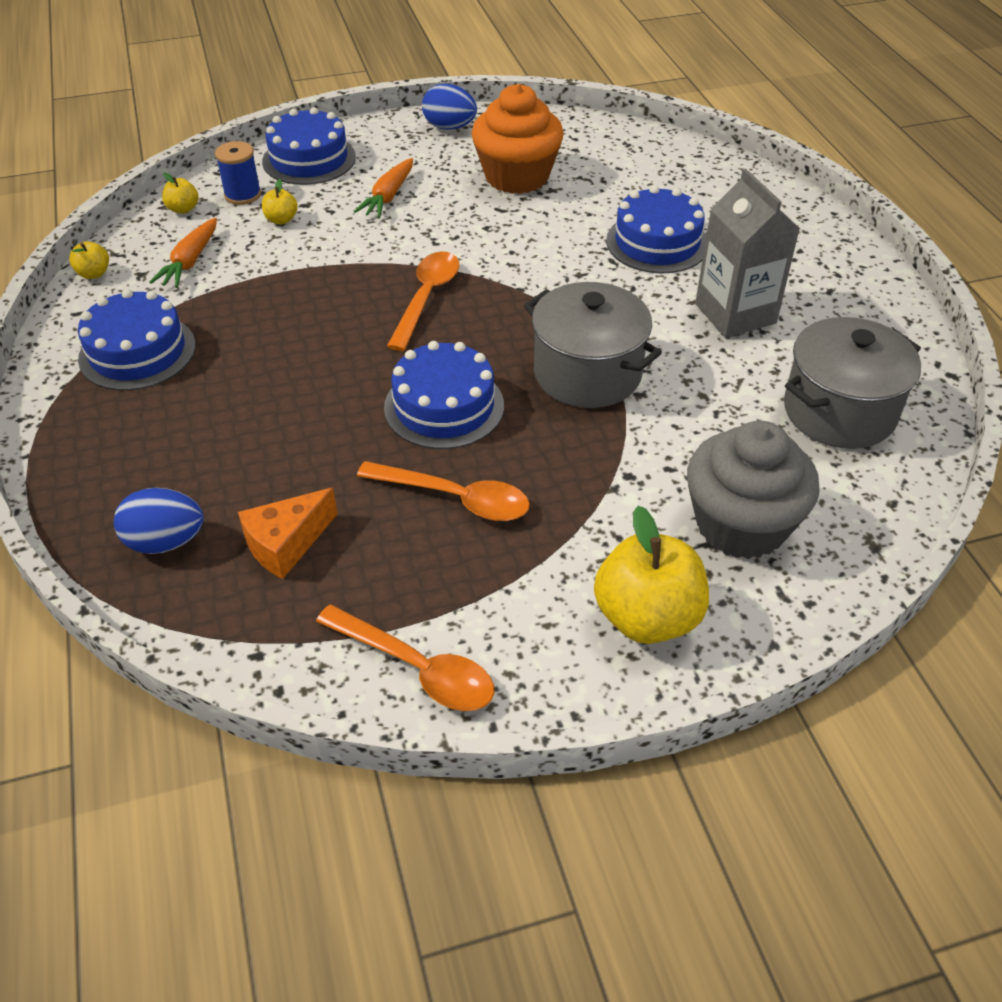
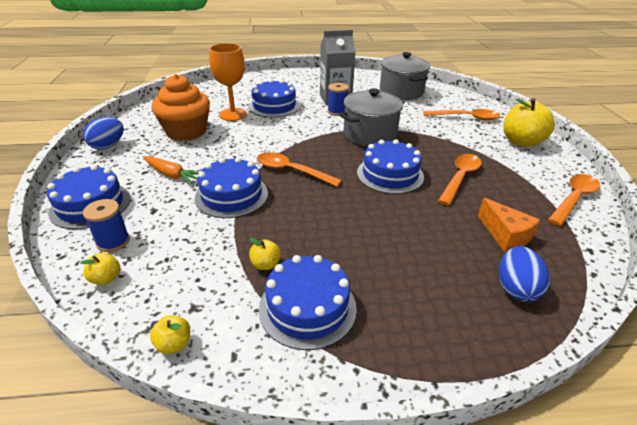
camera: 80 degrees left, 10 degrees down
orange carrot [149,218,217,288] -> none
yellow apple [262,179,298,224] -> yellow apple moved to [249,238,281,270]
grey cupcake [687,421,820,559] -> orange spoon [423,109,500,121]
none -> blue cake [195,157,268,218]
none -> orange goblet [209,43,247,121]
none -> blue spool [327,83,349,116]

